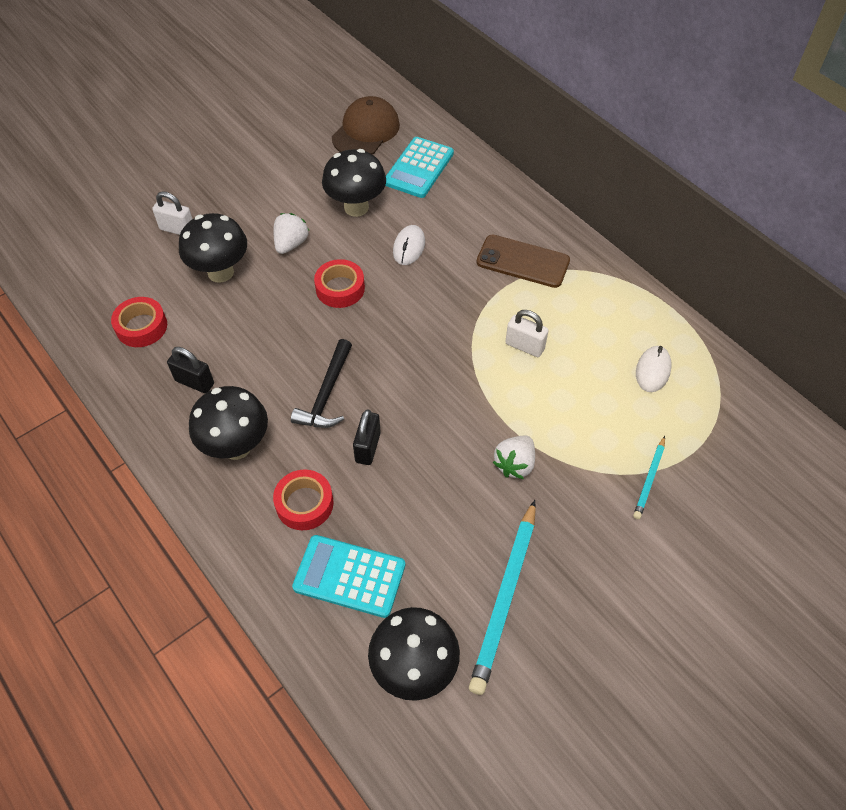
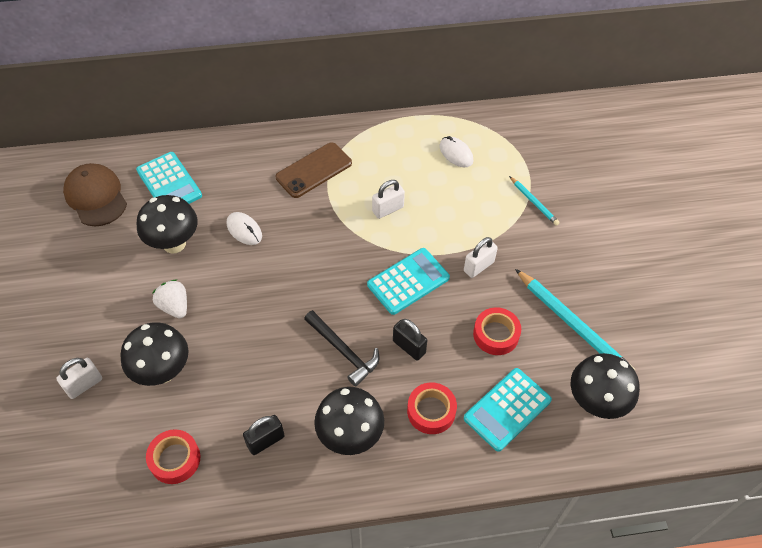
camera: 60 degrees left, 0 degrees up
red tape [314,259,365,308] -> red tape moved to [473,307,521,355]
white strawberry [492,436,535,479] -> white padlock [464,237,498,278]
none -> turquoise calculator [367,248,450,315]

